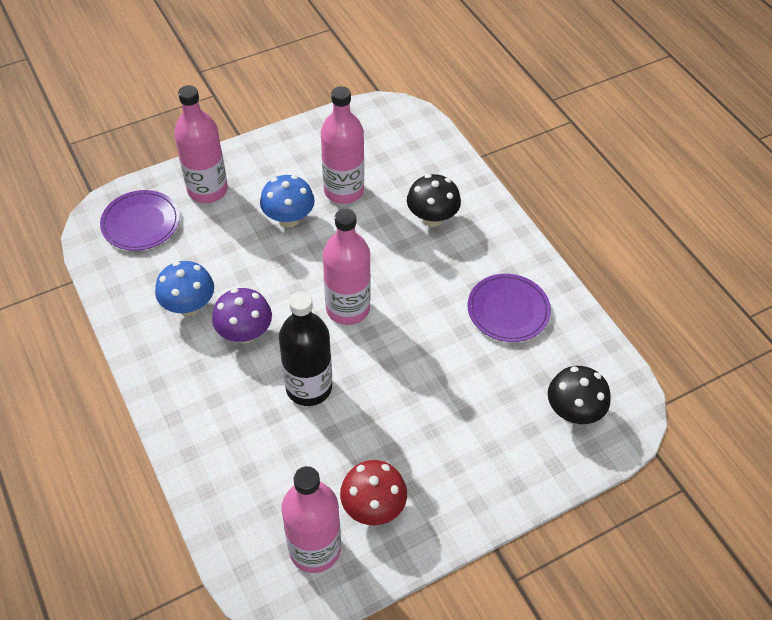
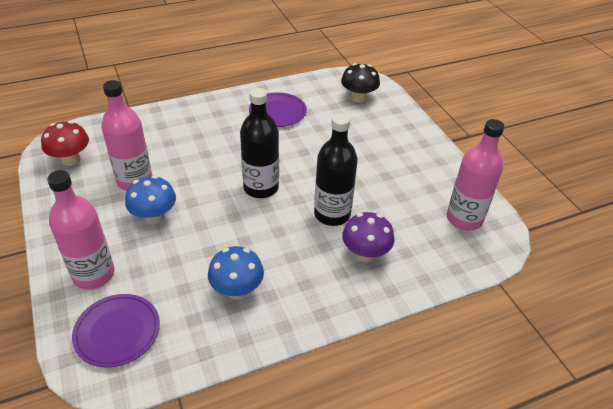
camera: 85 degrees left, 10 degrees down
purple mushroom [212,288,272,344] -> purple mushroom moved to [342,212,394,262]
pink bottle [323,208,371,325] -> black bottle [240,88,279,198]
red mushroom [340,460,407,525] -> red mushroom moved to [41,121,89,166]
black mushroom [407,174,461,227] -> none

